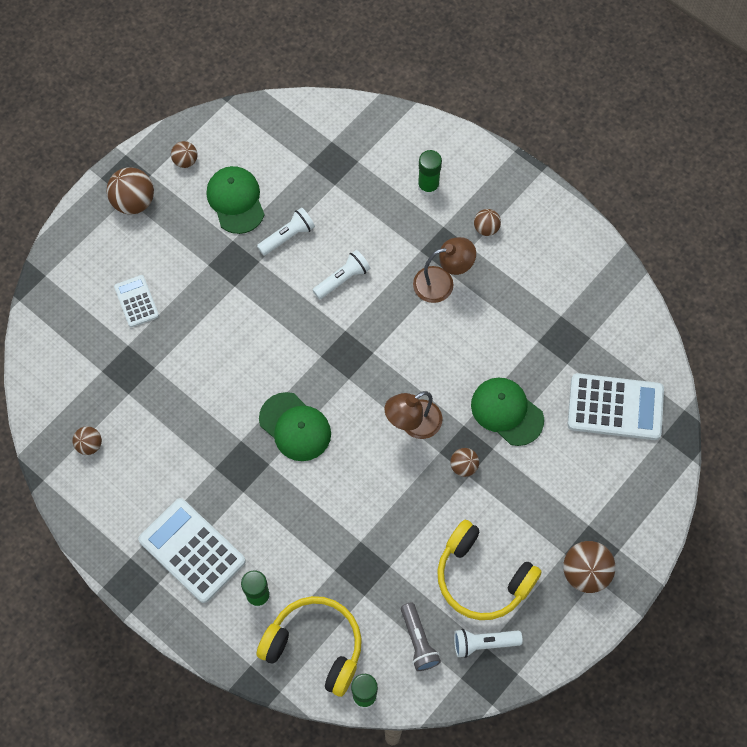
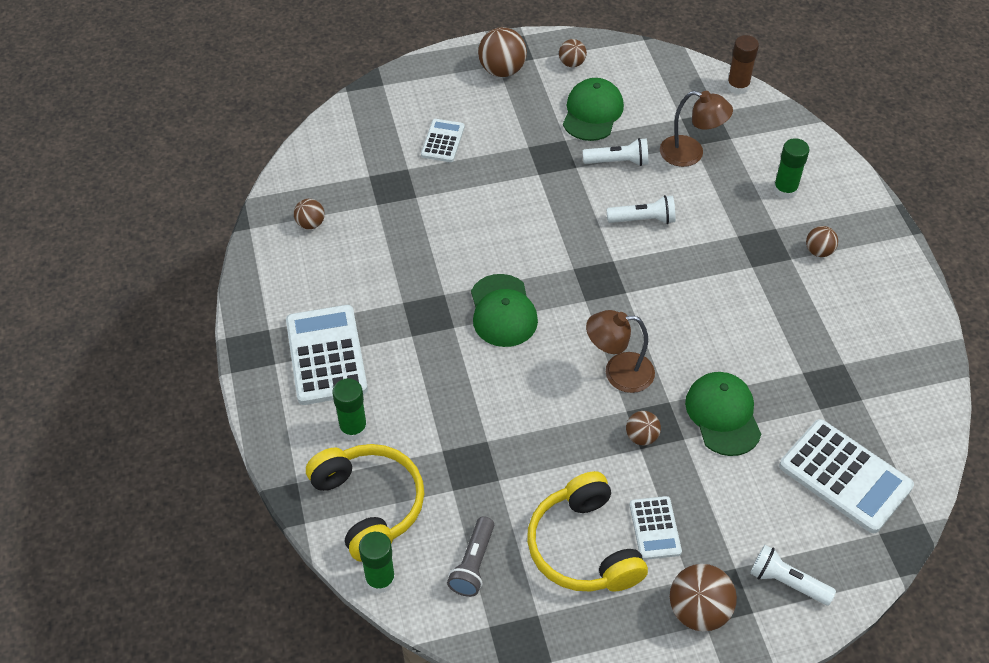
camera: 35 degrees right, 15 degrees down
brown lamp [413,237,476,303] -> brown lamp moved to [660,91,733,167]
white flashlight [454,629,523,658] -> white flashlight moved to [750,545,836,605]
none -> white calculator [629,496,682,560]
none -> brown glue stick [727,35,759,95]

